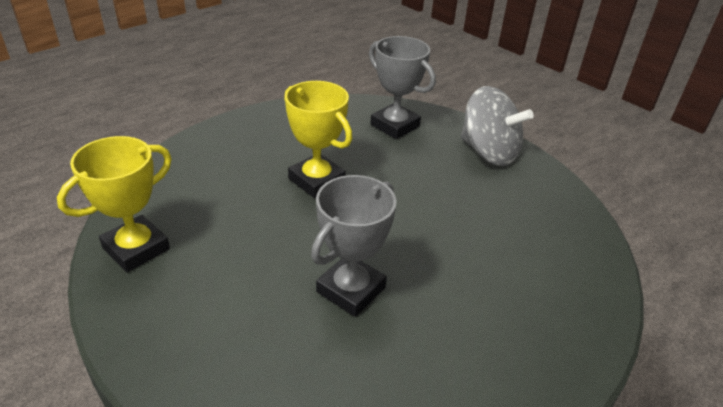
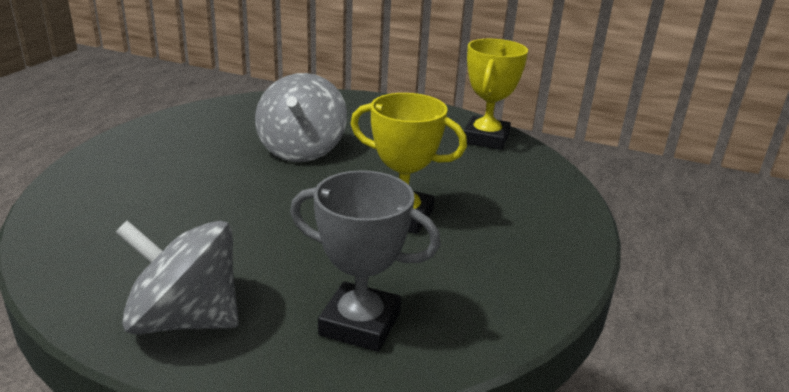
camera: 155 degrees right, 10 degrees down
grey trophy [311,175,396,317] -> grey spinning top [255,73,347,162]

